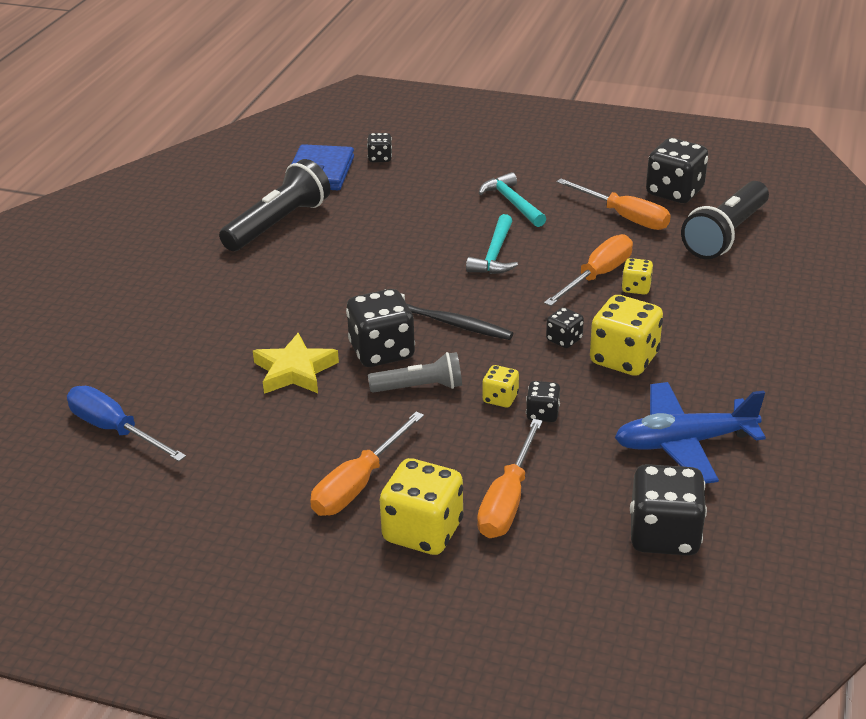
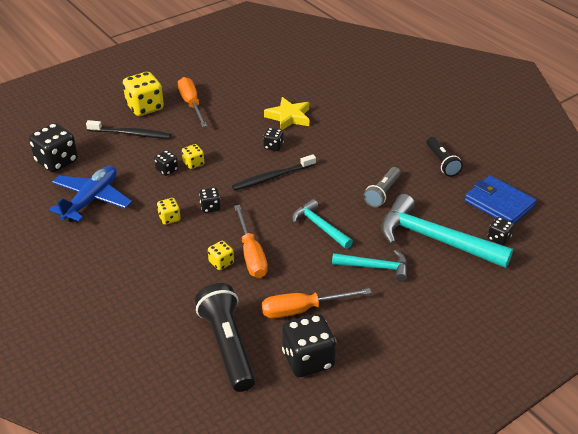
camera: 125 degrees right, 5 degrees up
blue screwdriver [67,386,186,462] -> none
black flashlight [219,159,330,251] -> black flashlight [426,137,463,177], size x0.61
black dice [346,289,415,367] -> black dice [263,128,284,151], size x0.51
grey flashlight [368,352,462,393] -> grey flashlight moved to [363,167,401,207]
orange screwdriver [477,419,543,538] -> black toothbrush [86,120,171,139]
yellow dice [590,295,663,376] -> yellow dice [157,198,181,225], size x0.51
none -> turquoise hammer [381,194,513,268]

